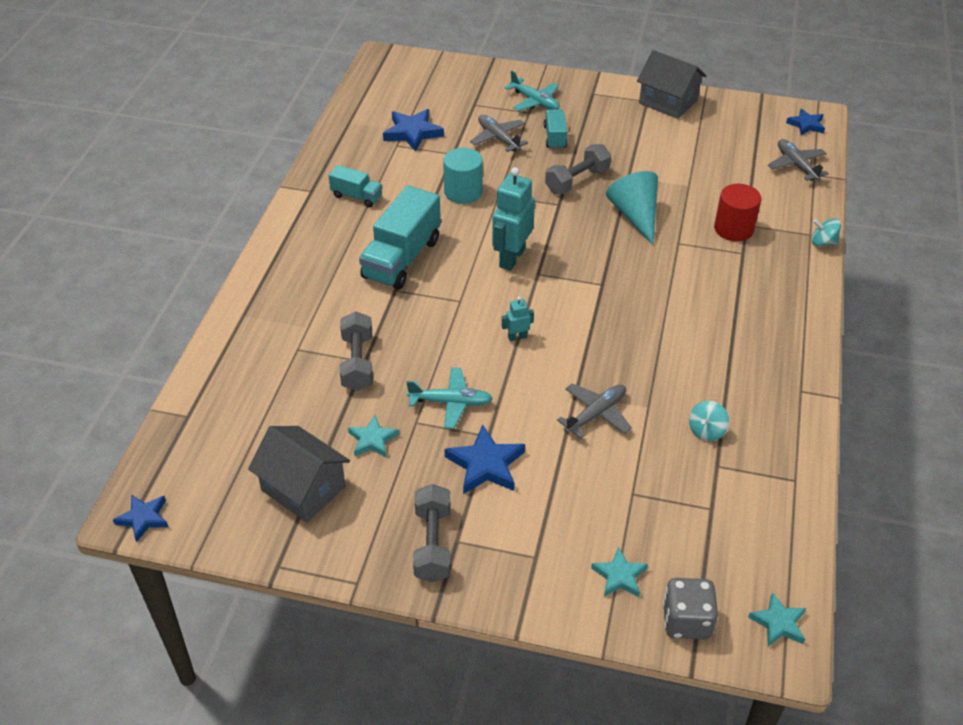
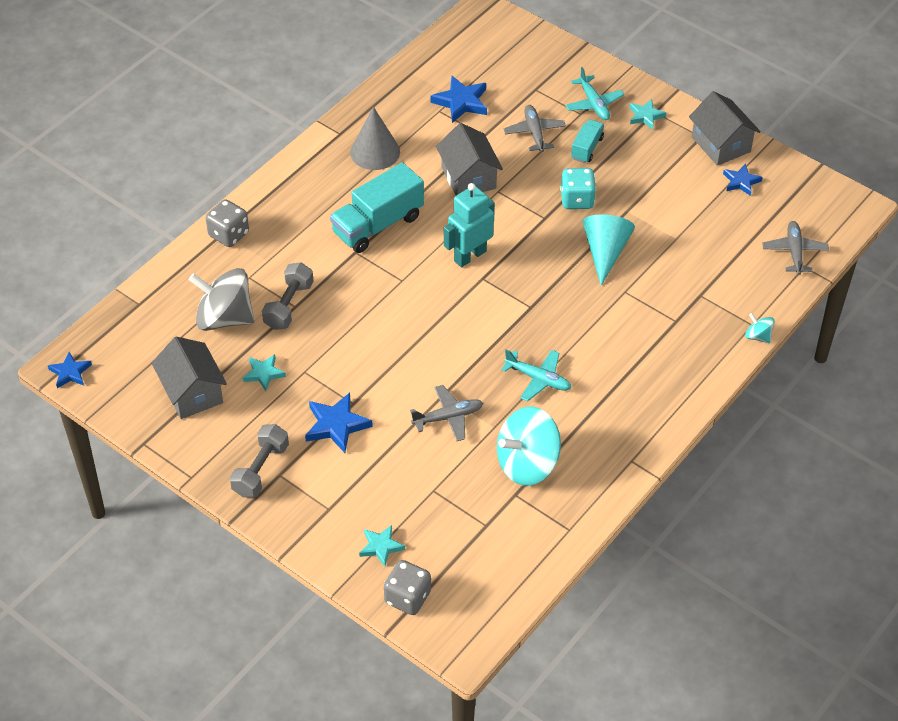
camera: 25 degrees right, 5 degrees up
turquoise truck [329,165,383,208] -> grey cone [350,107,400,170]
turquoise plane [406,367,493,429] -> turquoise plane moved to [501,349,571,401]
turquoise cylinder [443,148,483,204] -> grey house [436,123,503,195]
turquoise robot [502,296,534,342] -> none
grey dumbbell [545,144,611,194] -> turquoise dice [560,168,596,209]
turquoise spinning top [689,401,729,441] -> turquoise spinning top [497,407,561,486], size x2.21
red cylinder [714,184,761,241] -> none
turquoise star [748,592,806,646] -> turquoise star moved to [629,99,666,130]
blue star [786,108,825,135] -> blue star moved to [723,164,763,196]
none -> grey spinning top [189,268,254,331]
none -> grey dice [206,199,249,247]

